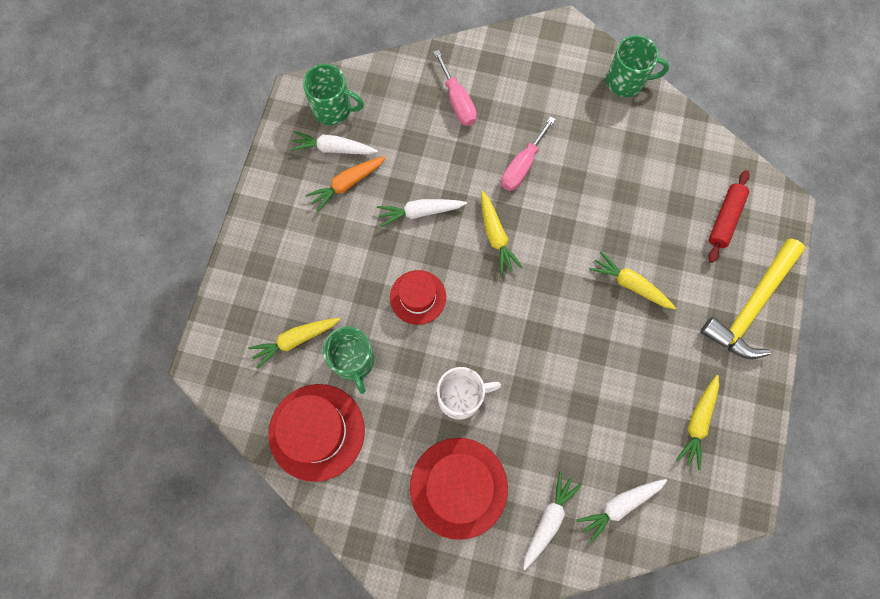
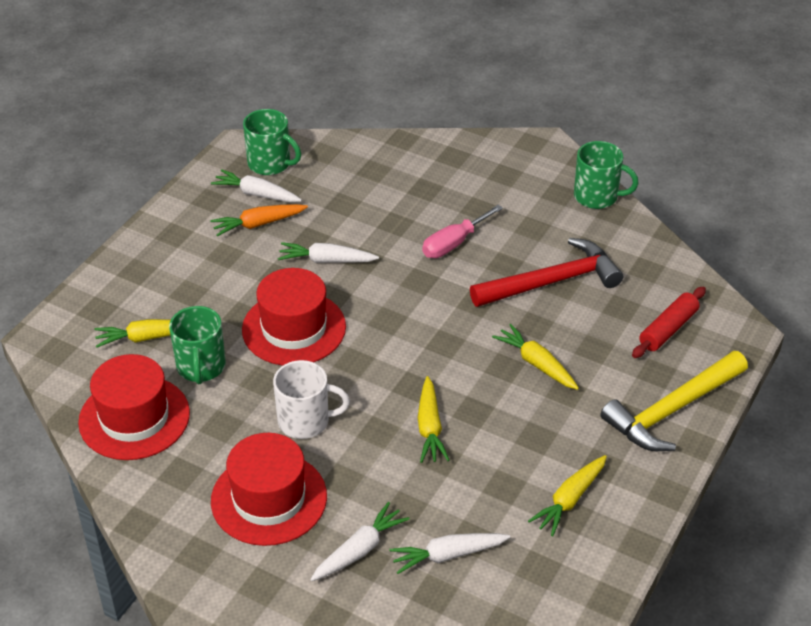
camera: 15 degrees right, 30 degrees down
red hat [390,270,446,325] -> red hat [242,268,346,366], size x1.61
pink screwdriver [433,50,477,126] -> none
yellow carrot [481,191,523,275] -> yellow carrot moved to [418,376,449,463]
none -> red hammer [470,238,623,307]

